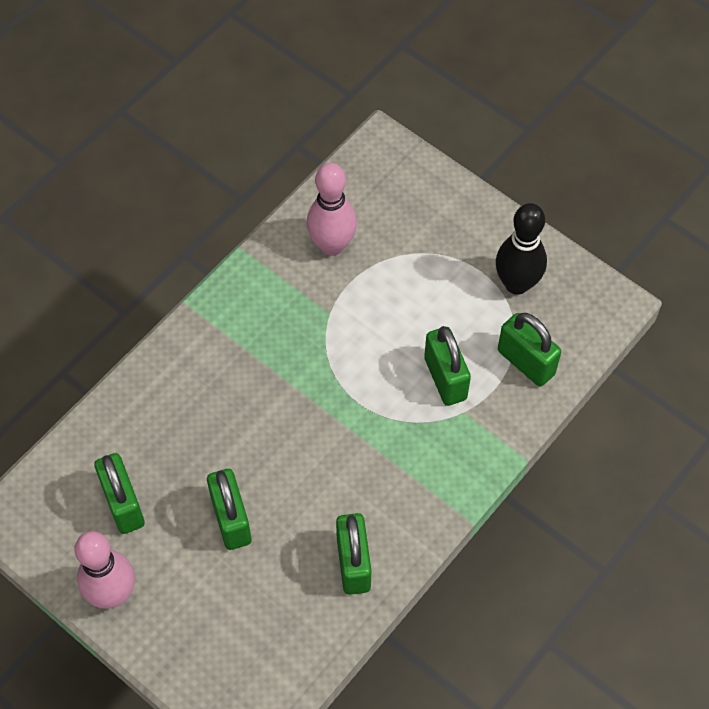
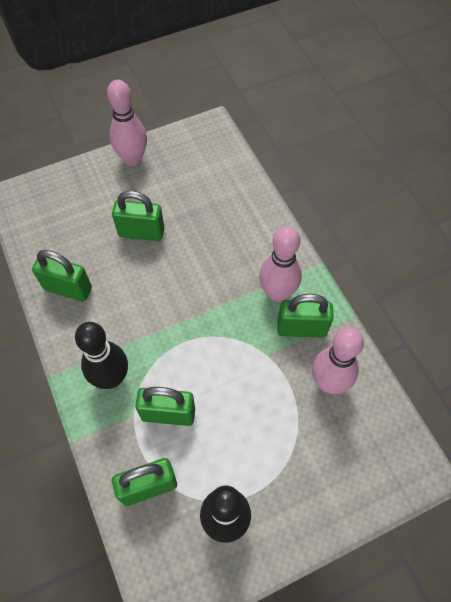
camera: 115 degrees right, 0 degrees up
green padlock [94,453,145,534] -> green padlock moved to [277,294,334,338]
none -> black bowling pin [75,322,128,389]
none -> pink bowling pin [259,226,302,302]

